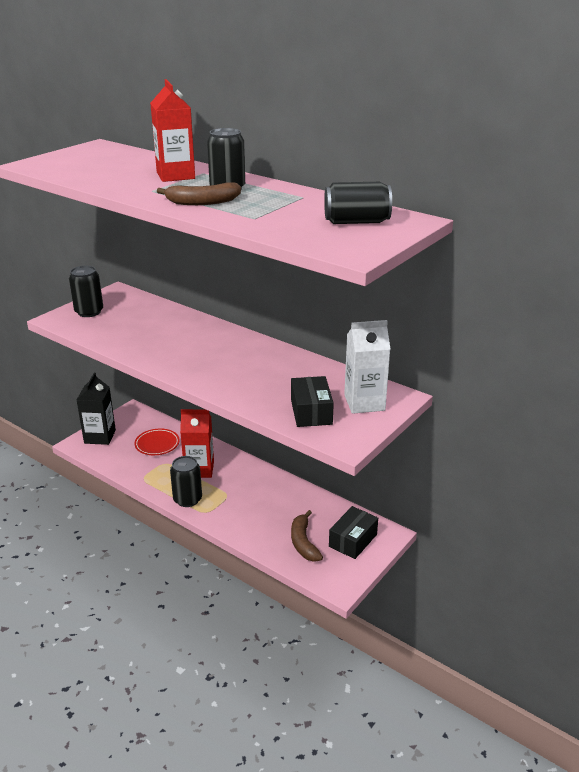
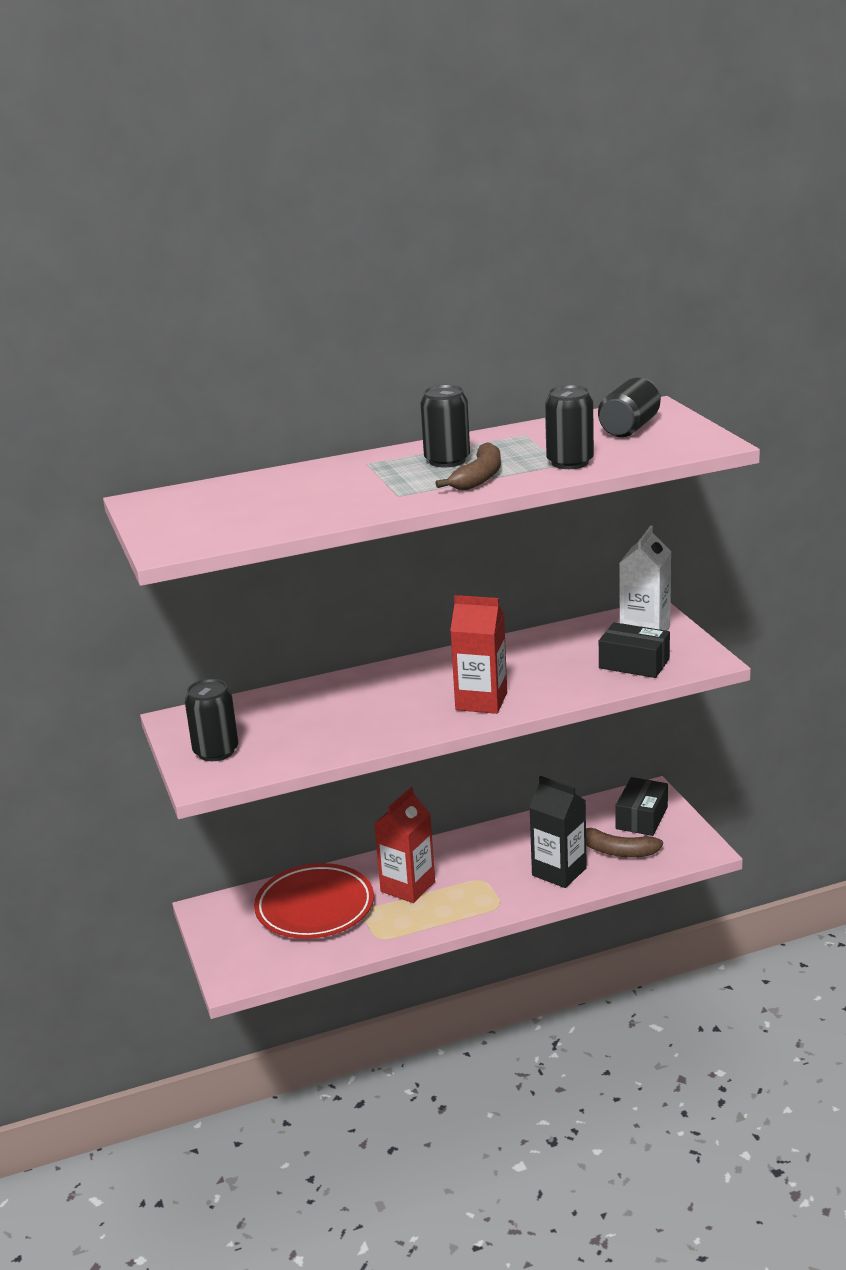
camera: 55 degrees left, 5 degrees down
black carton [77,372,116,445] -> black carton moved to [529,776,587,888]
red plate [135,429,180,455] -> red plate [254,863,374,939], size x1.70
red carton [151,79,195,182] -> red carton moved to [450,595,507,714]
black can [170,456,202,507] -> black can moved to [545,385,594,469]
black box [329,506,378,559] -> black box turned 45 degrees clockwise [615,777,668,836]

